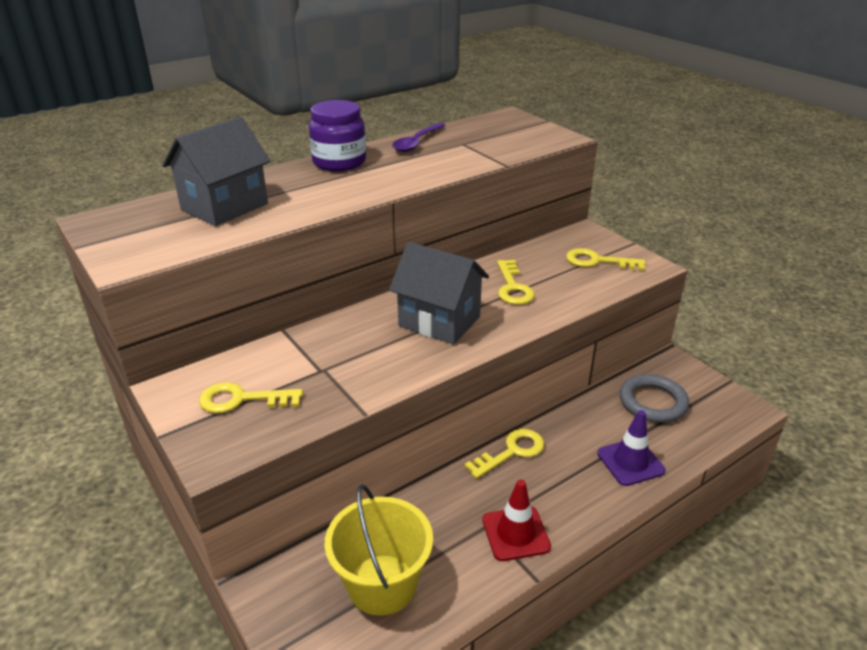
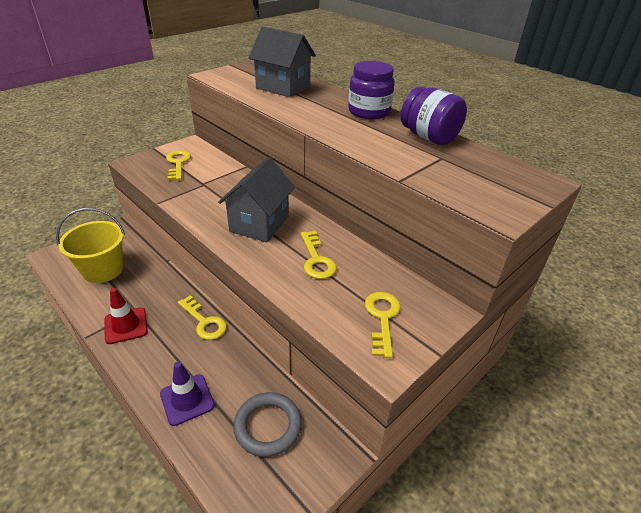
camera: 80 degrees right, 5 degrees up
purple spoon [392,123,446,152] -> purple jar [401,86,467,145]
yellow key [497,260,535,305] -> yellow key turned 90 degrees counterclockwise [301,231,337,279]

